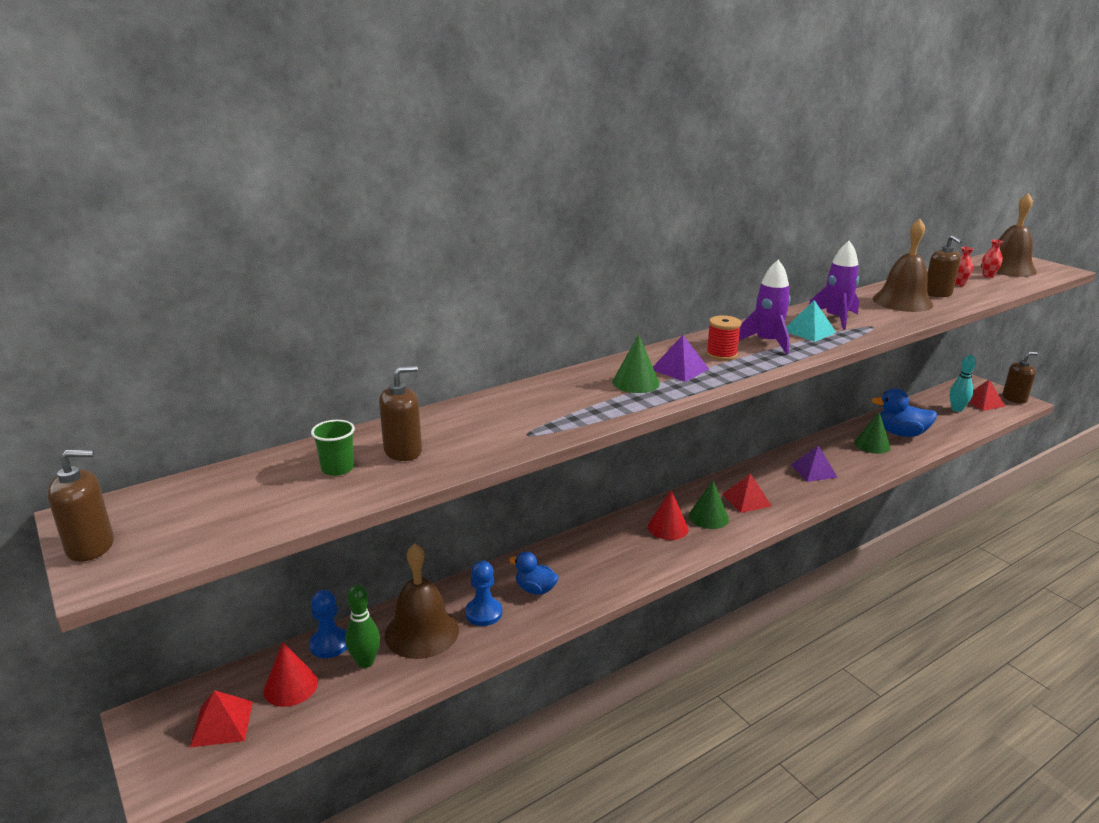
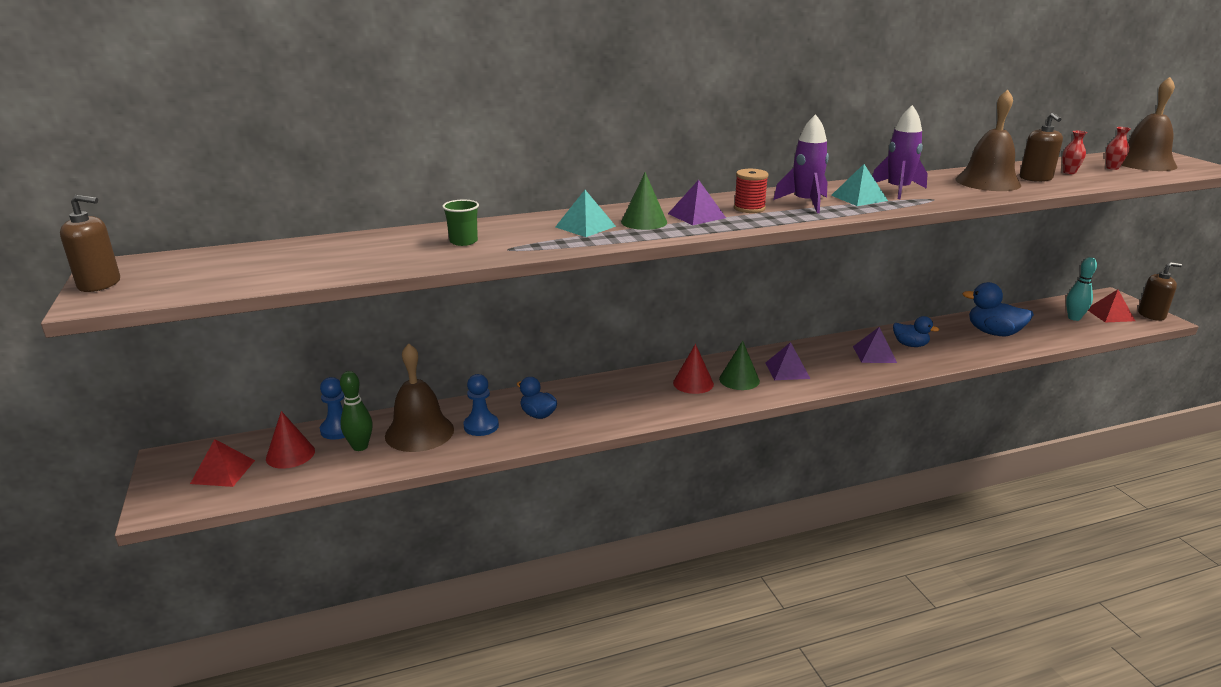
camera: 15 degrees right, 0 degrees up
green cup [311,420,355,476] -> green cup moved to [442,199,479,246]
brown soap dispenser [379,366,422,461] -> none
red pyramid [722,473,772,513] -> purple pyramid [766,342,811,380]
green cone [854,411,891,454] -> none
none -> turquoise pyramid [555,190,616,237]
none -> blue duck [893,316,939,347]

